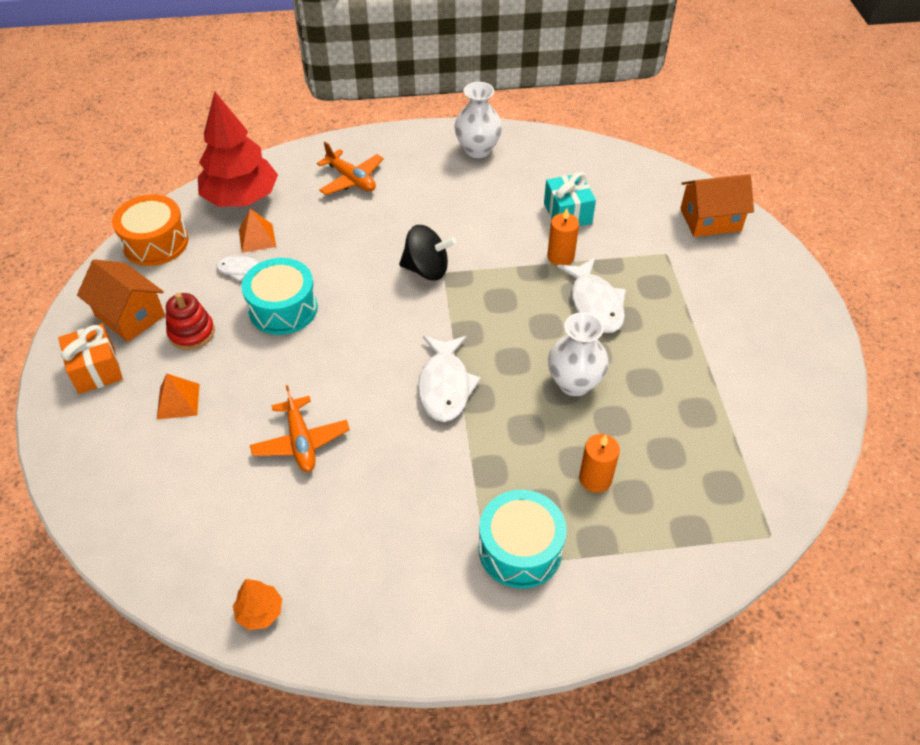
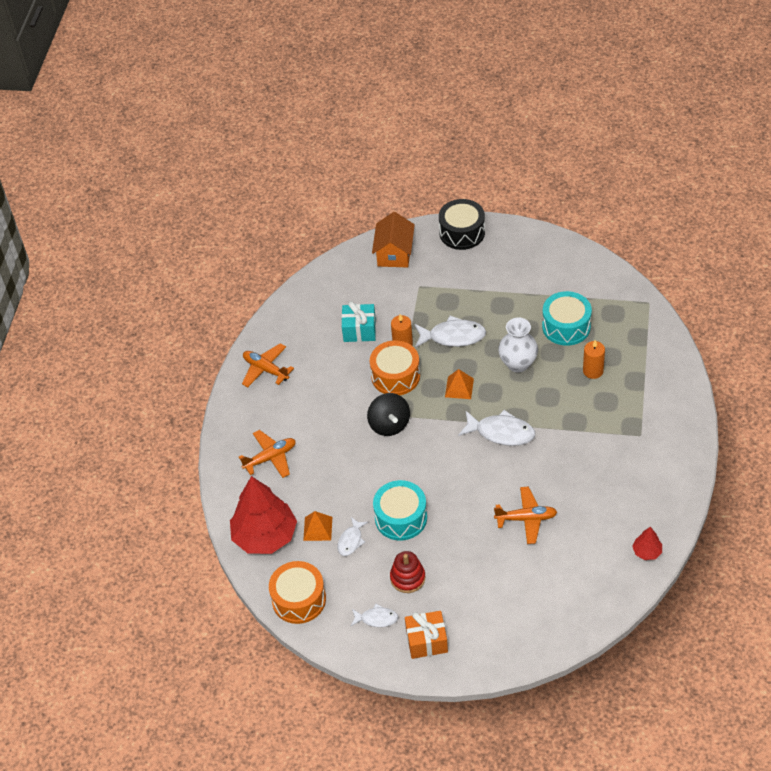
camera: 70 degrees left, 0 degrees up
orange house [77,259,165,342] -> white fish [351,604,398,627]
orange pyramid [157,373,200,419] -> orange pyramid moved to [445,369,474,399]
orange tree [233,579,282,630] -> red tree [632,527,662,560]
black spinning top [399,225,456,281] -> black spinning top turned 135 degrees clockwise [367,393,410,436]
white vase [454,82,502,158] -> orange plane [242,343,294,387]
turquoise drum [479,490,567,589] -> turquoise drum moved to [542,291,592,346]
none -> orange drum [370,340,420,395]
none -> black drum [439,199,485,250]

